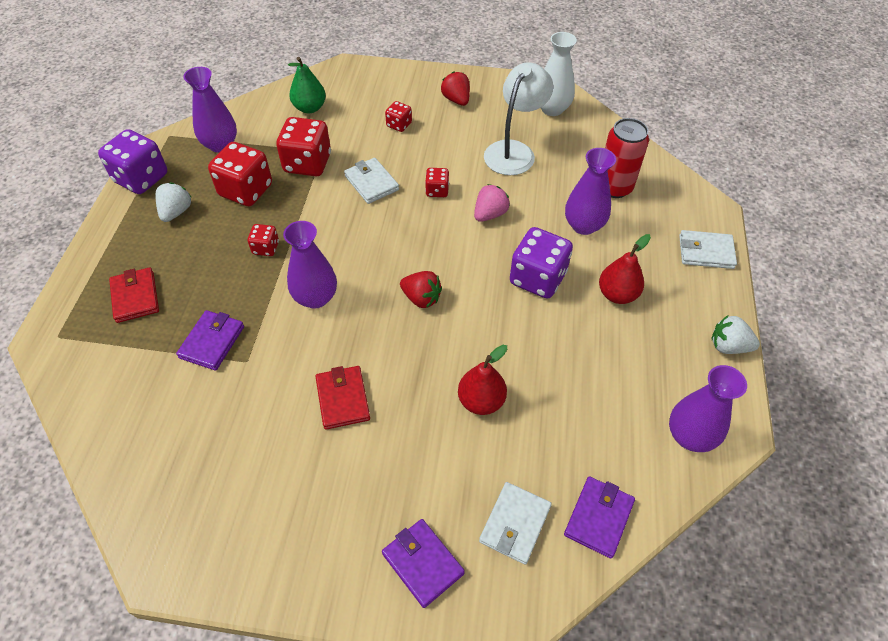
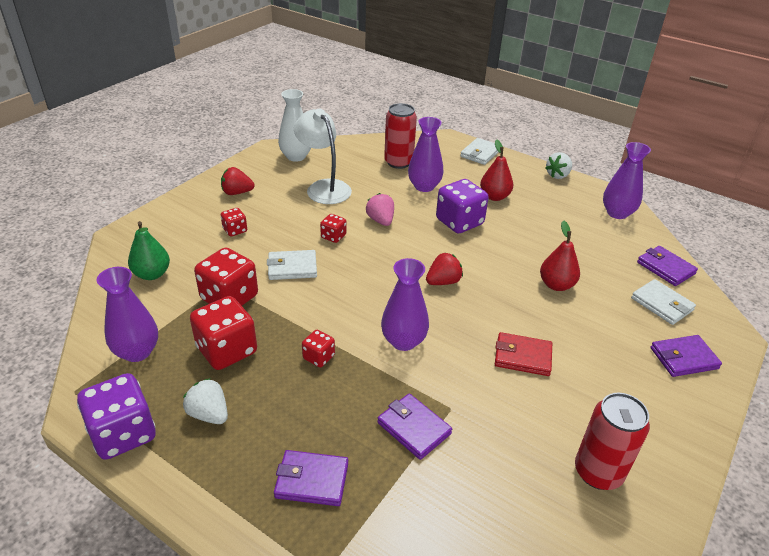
camera: 65 degrees left, 15 degrees down
red wallet [109,267,159,323] -> purple wallet [274,450,348,506]
none -> red can [575,393,650,490]

